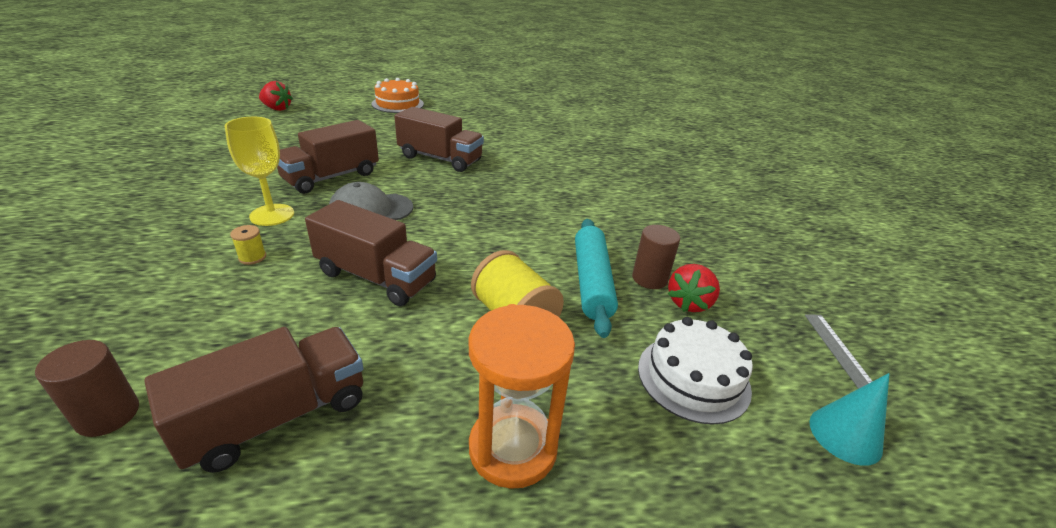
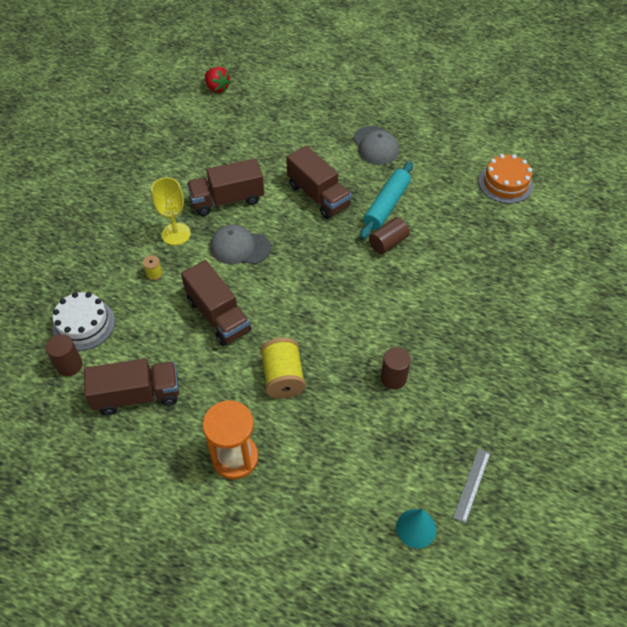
camera: 30 degrees right, 20 degrees up
orange cake [371,78,424,113] -> orange cake moved to [479,154,533,204]
turquoise rolling pin [575,219,618,338] -> turquoise rolling pin moved to [360,161,413,239]
white cake [638,317,753,425] -> white cake moved to [52,292,115,351]
red strawberry [668,264,720,312] -> none
none -> grey cap [353,126,399,165]
none -> brown cylinder [369,217,410,254]

